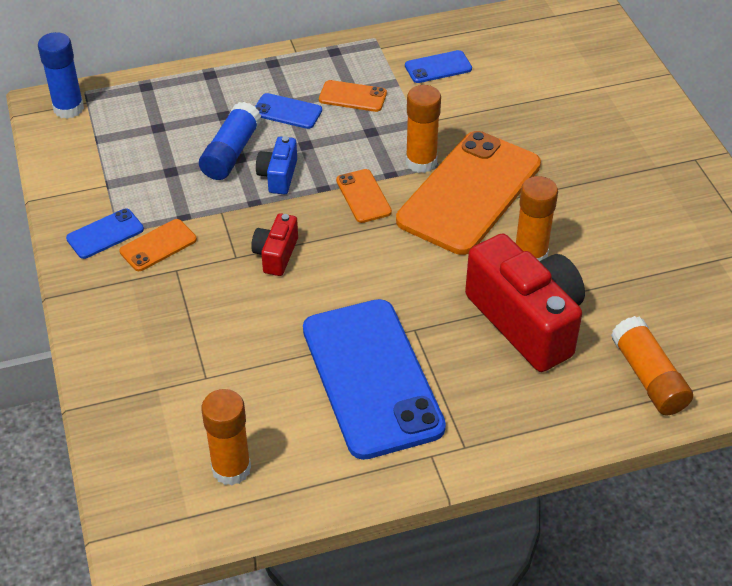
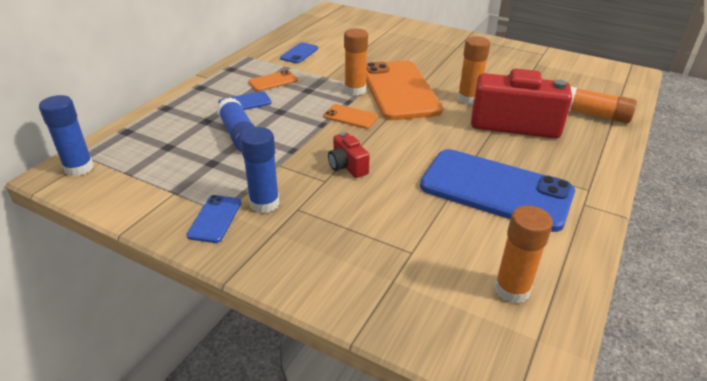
camera: 45 degrees left, 10 degrees down
orange phone [119,219,197,271] -> blue glue stick [240,127,279,213]
blue camera [256,136,297,195] -> none

